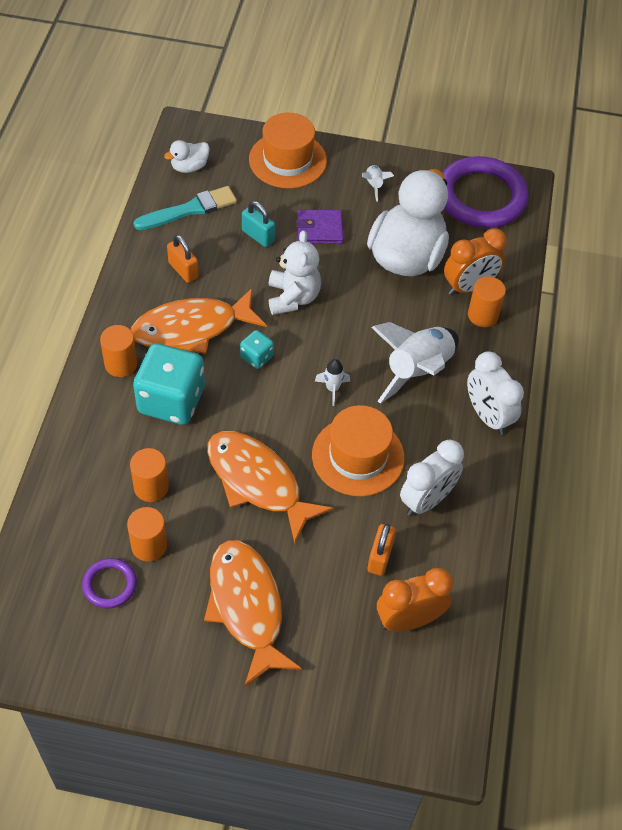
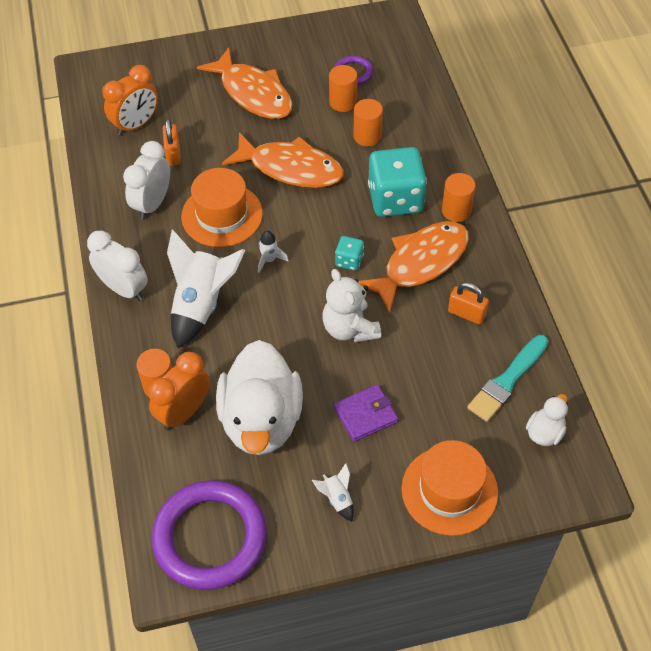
camera: 160 degrees right, 0 degrees up
turquoise padlock [242,201,275,247] -> none

